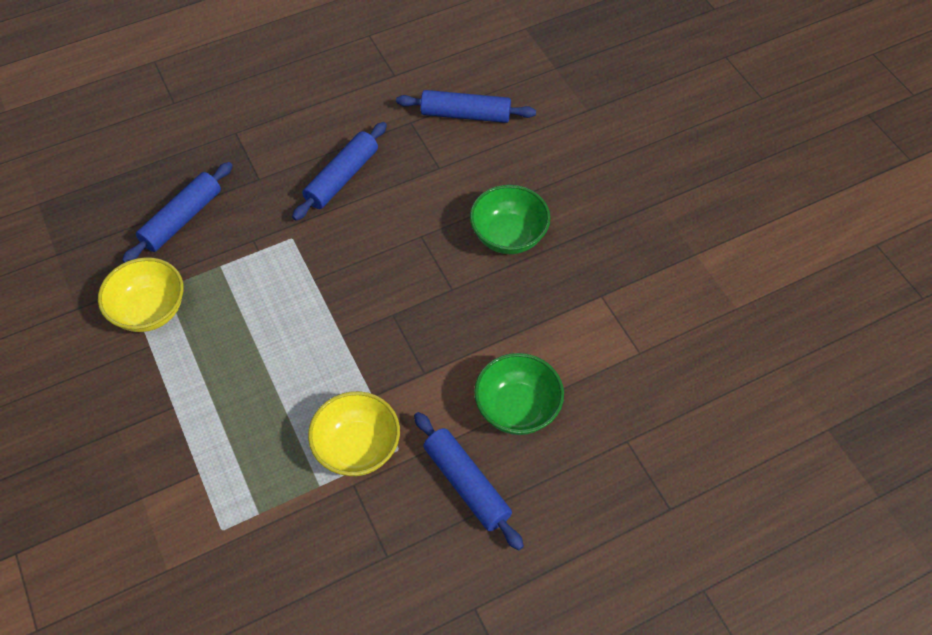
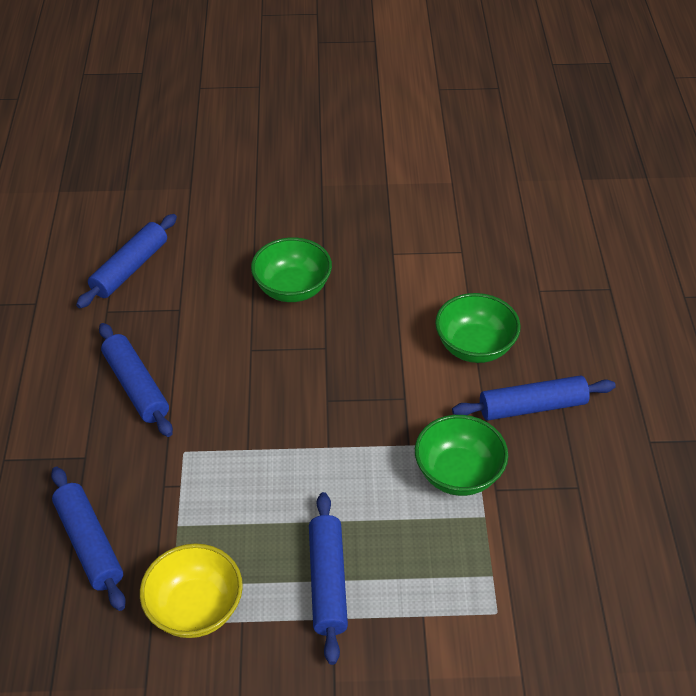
camera: 65 degrees left, 10 degrees down
yellow bowl [308,391,400,476] -> green bowl [415,415,508,496]
none -> blue rolling pin [309,492,348,665]

